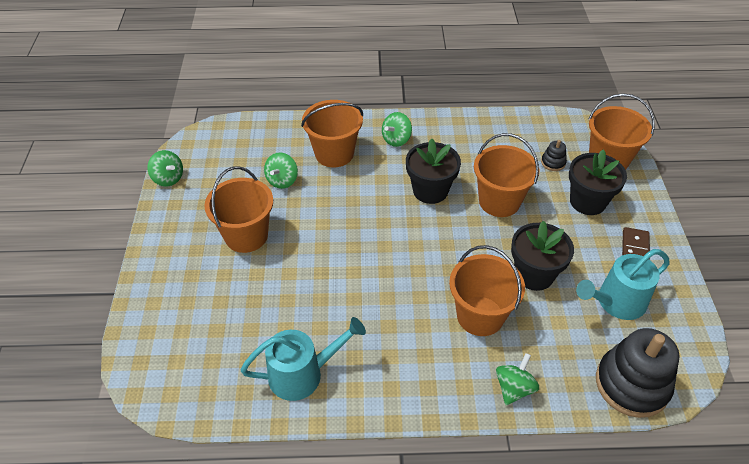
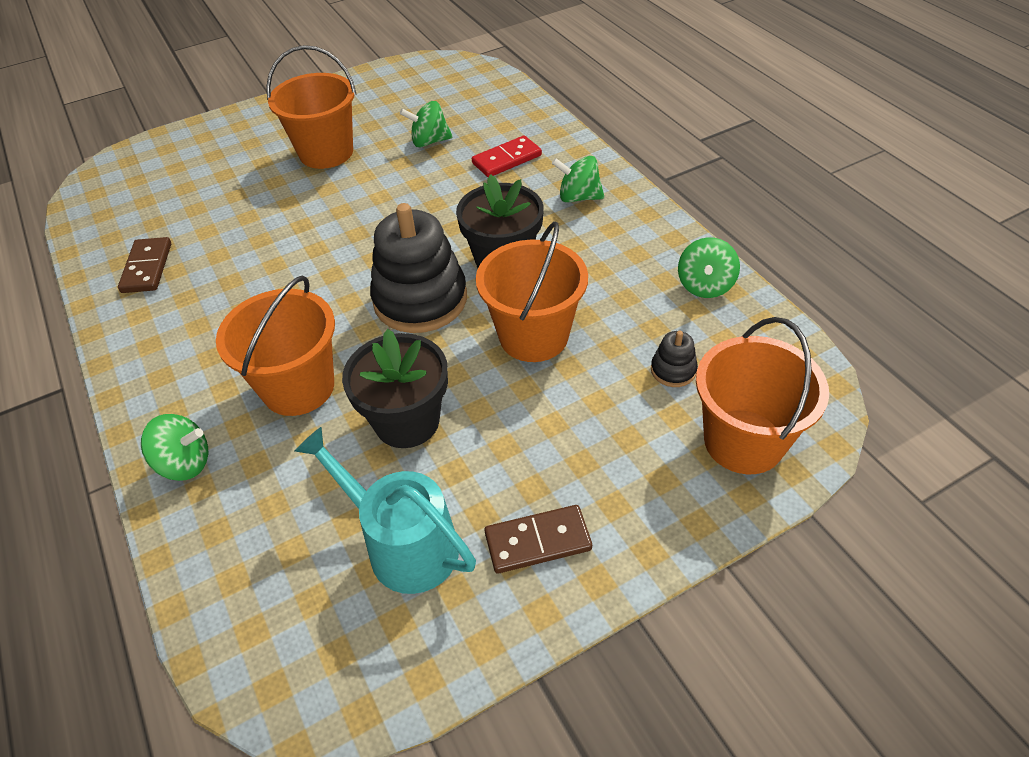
camera: 65 degrees right, 0 degrees up
green spinning top [147,150,183,186] -> green spinning top moved to [678,237,740,298]
turquoise watering can [241,317,366,401] -> brown domino [118,237,171,293]
orange bucket [301,100,363,167] -> red domino [472,135,542,177]
black flower pot [569,149,627,215] -> none
black stacking toy [596,328,679,418] -> black stacking toy moved to [370,203,467,333]

